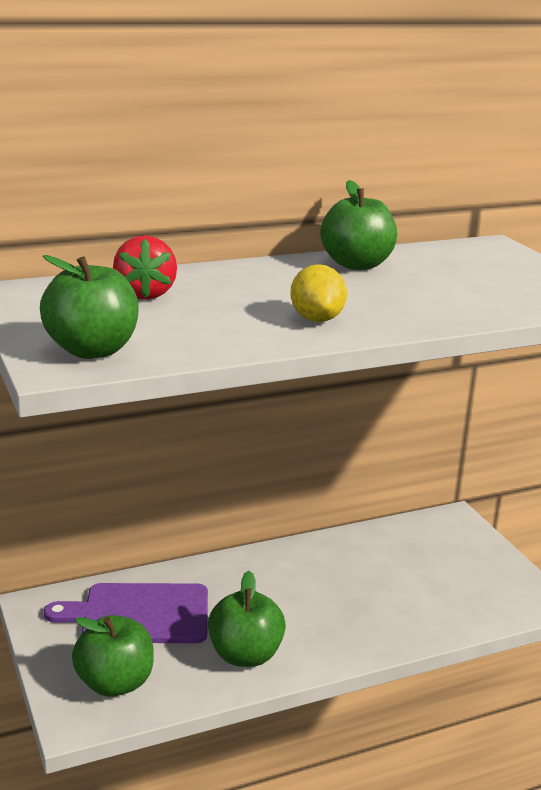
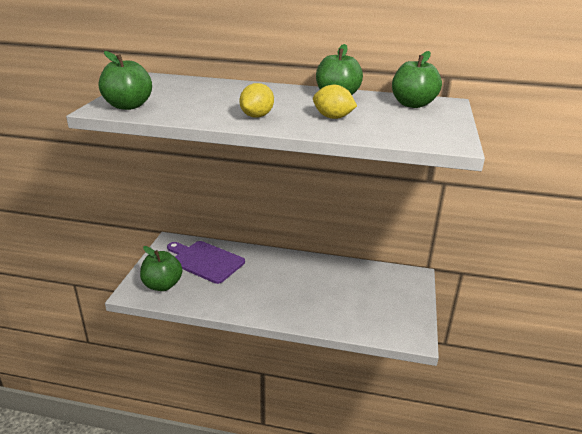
camera: 35 degrees right, 5 degrees up
red strawberry [113,235,177,300] -> none
green apple [208,571,286,667] -> green apple moved to [392,51,442,108]
none -> yellow lemon [313,85,357,119]

